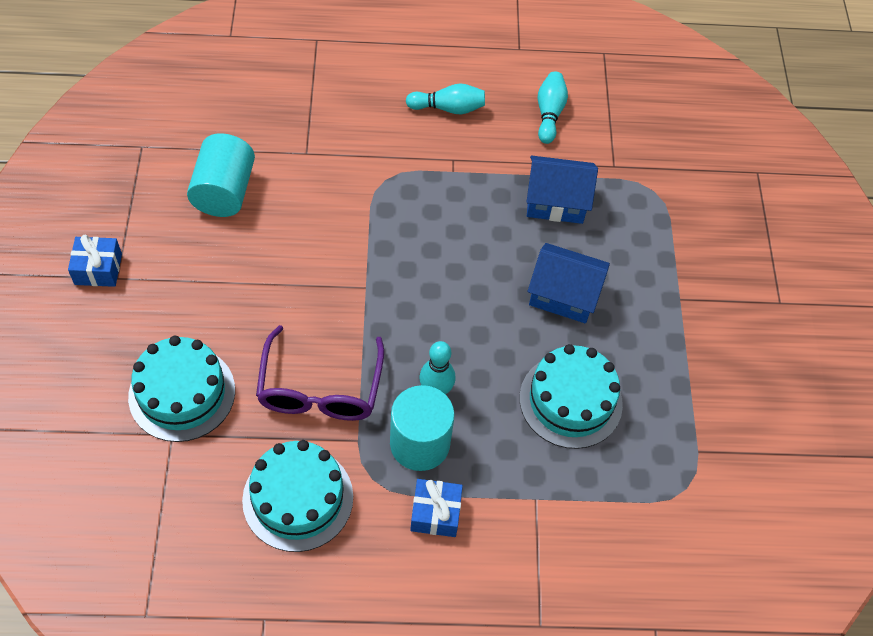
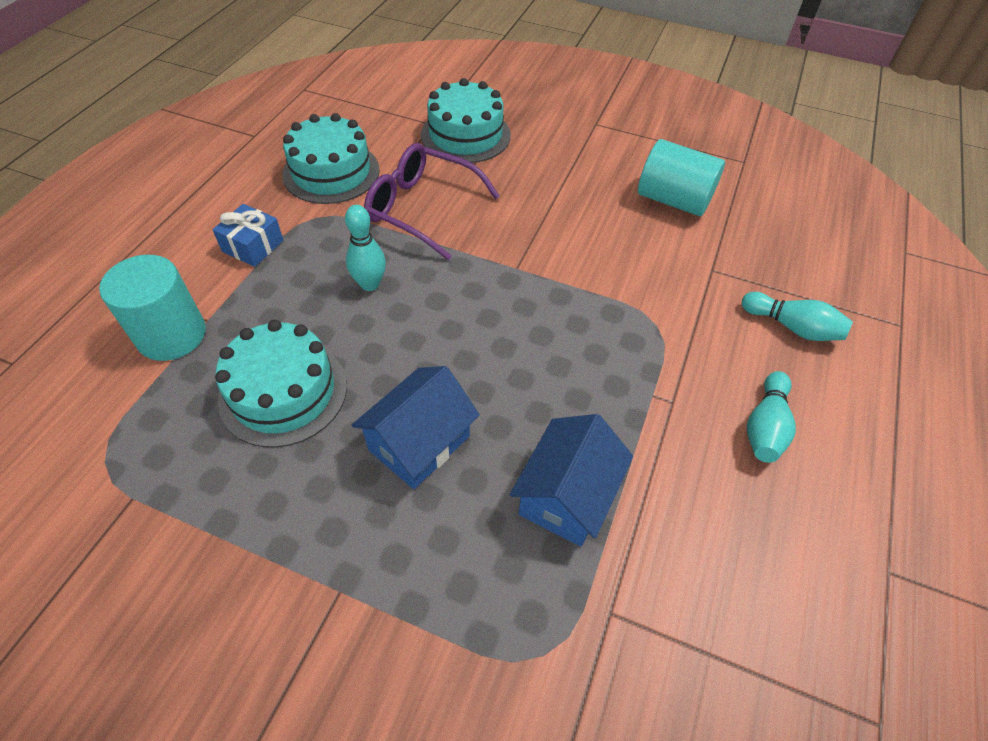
camera: 115 degrees right, 5 degrees down
blue gift [68,235,122,287] -> none
turquoise cylinder [390,385,455,471] -> turquoise cylinder moved to [99,255,206,361]
turquoise bowling pin [538,72,568,144] -> turquoise bowling pin moved to [742,292,853,341]

